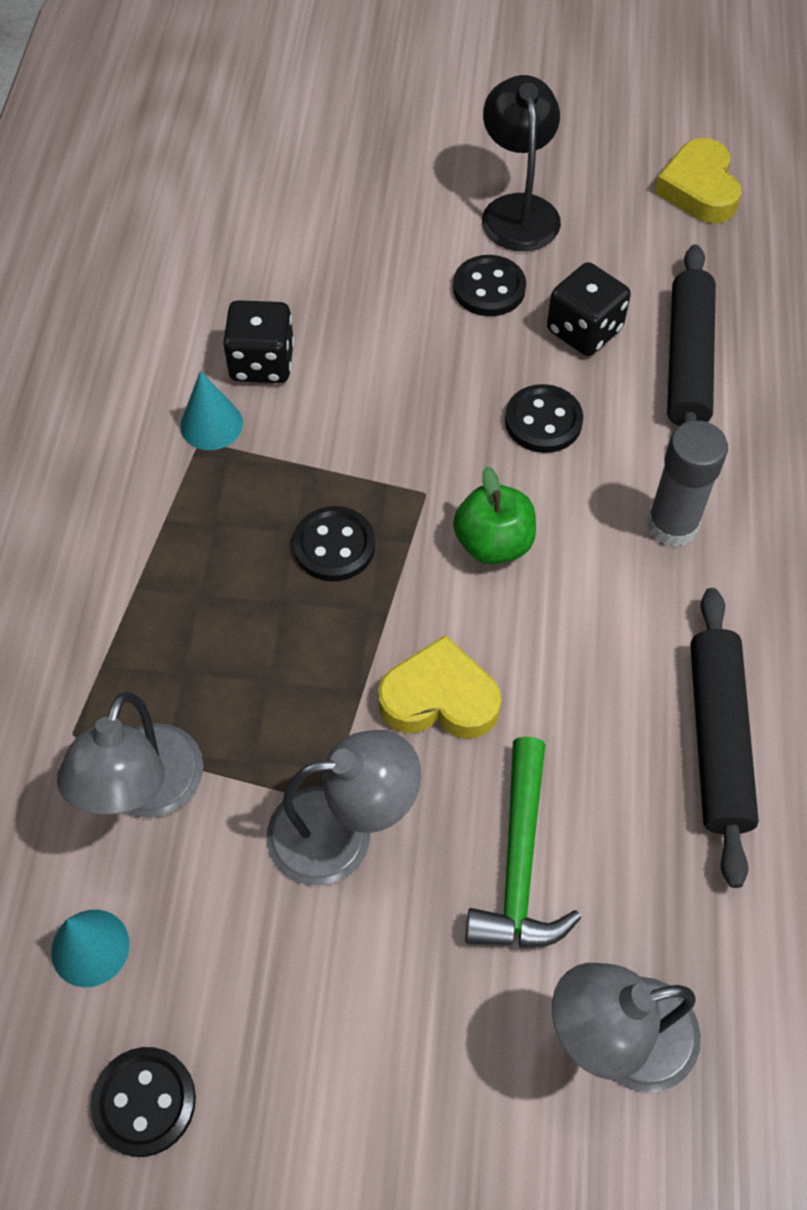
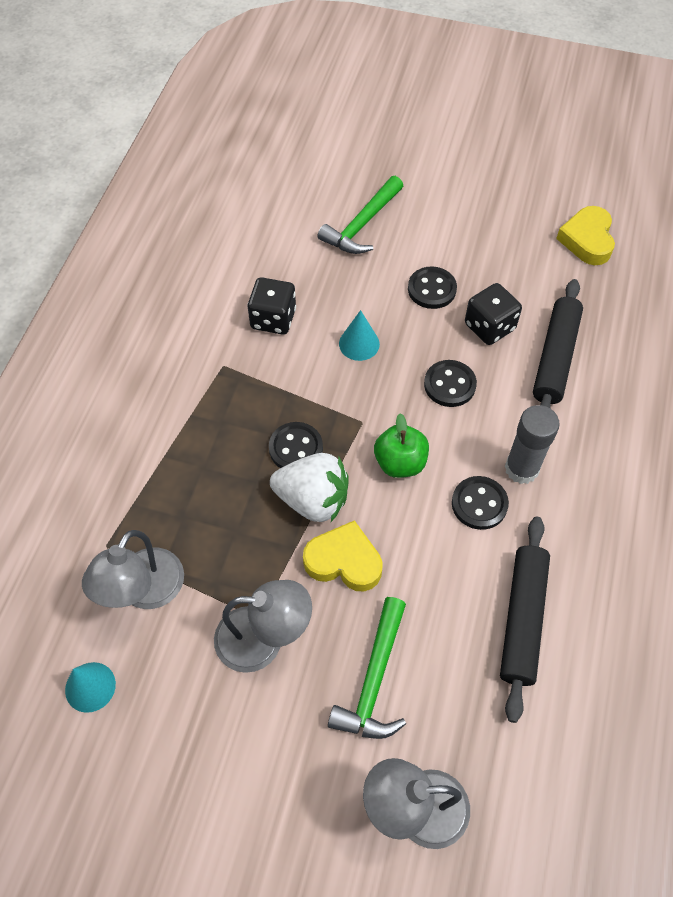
camera: 10 degrees right, 0 degrees up
black button [91,1047,196,1157] -> black button moved to [452,476,509,530]
turquoise cone [180,371,243,450] -> turquoise cone moved to [339,310,380,361]
black lamp [482,75,561,251] -> none
none -> white strawberry [270,453,349,522]
none -> green hammer [317,176,403,254]

